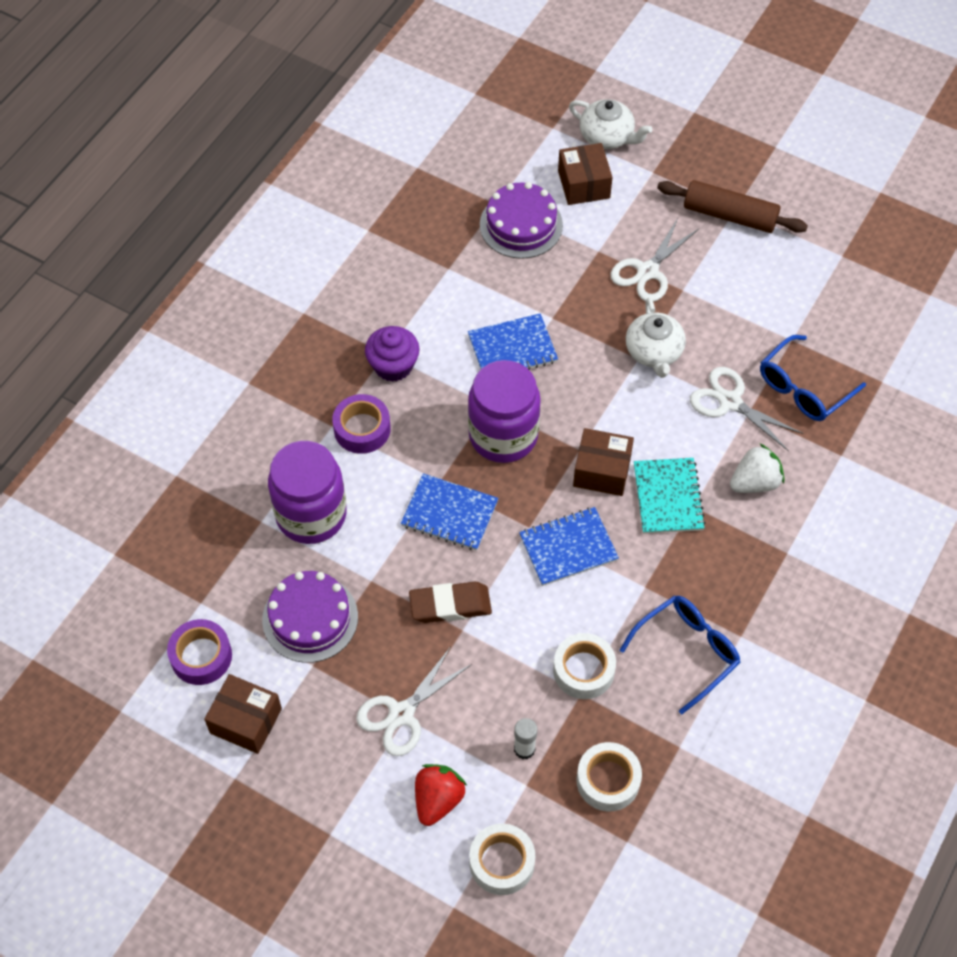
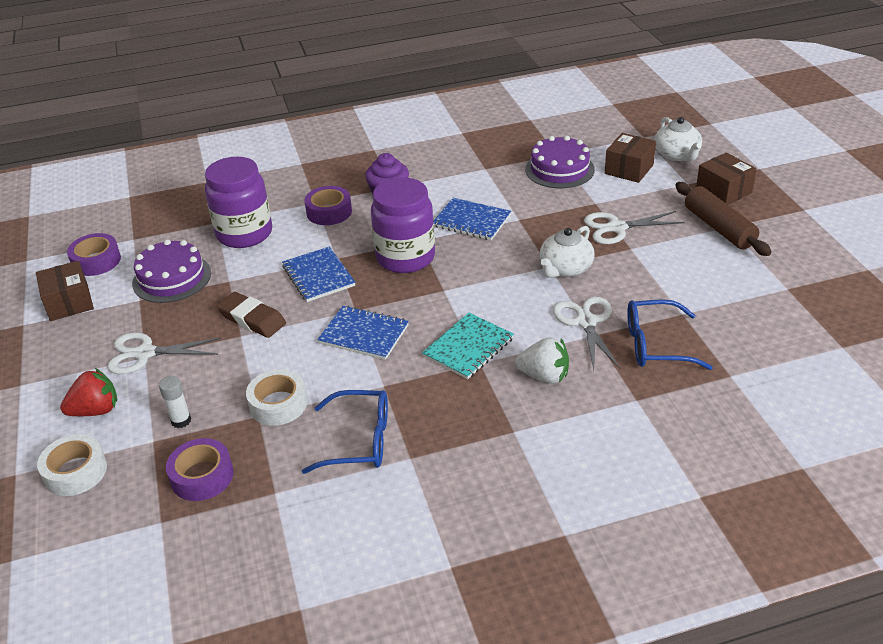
camera: 45 degrees right, 20 degrees down
brown box [573,428,634,496] -> brown box moved to [696,152,757,205]
white tape [576,742,642,811] -> purple tape [166,438,234,501]

